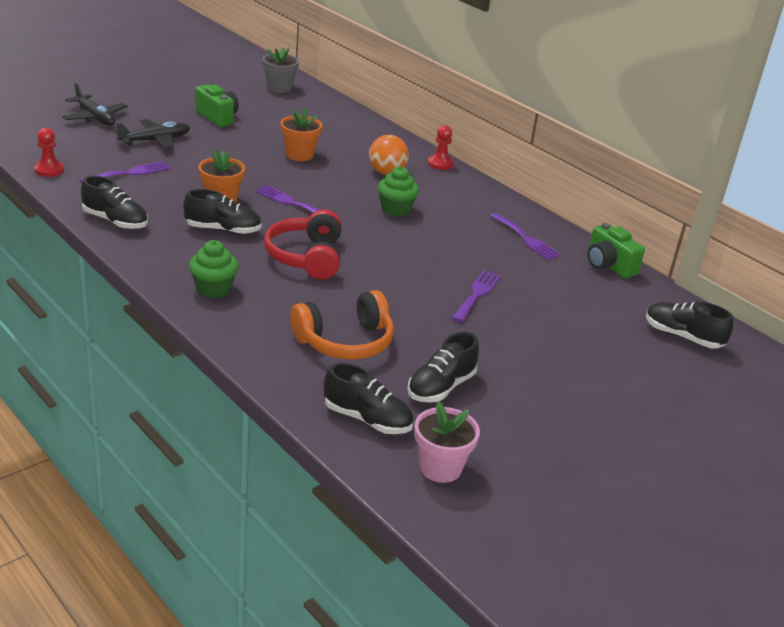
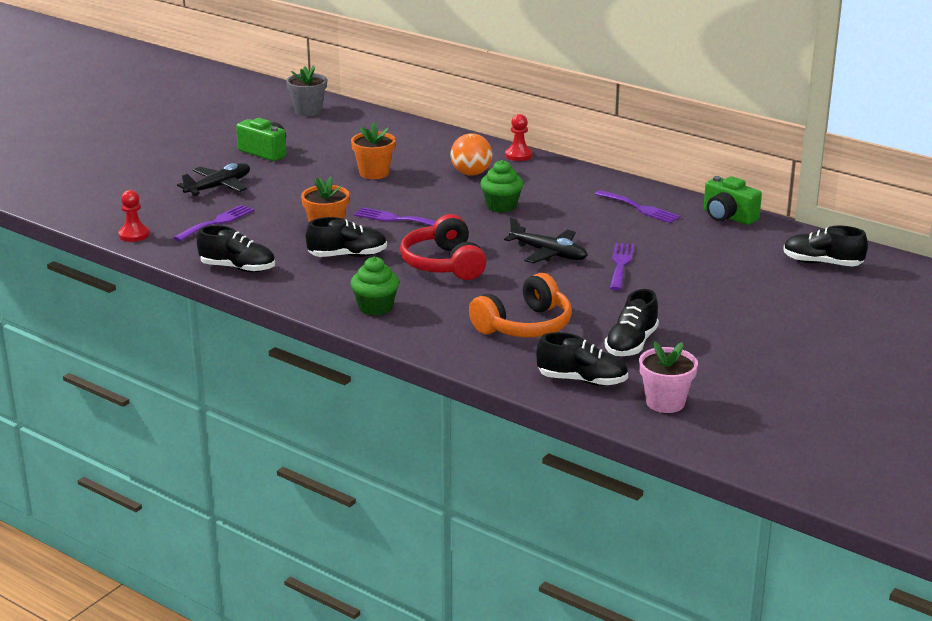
camera: 10 degrees left, 5 degrees down
black plane [62,83,128,126] -> black plane moved to [504,217,588,263]

